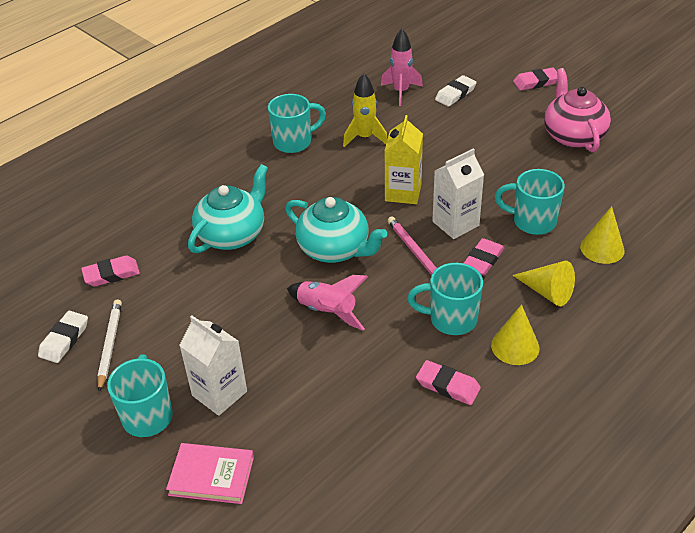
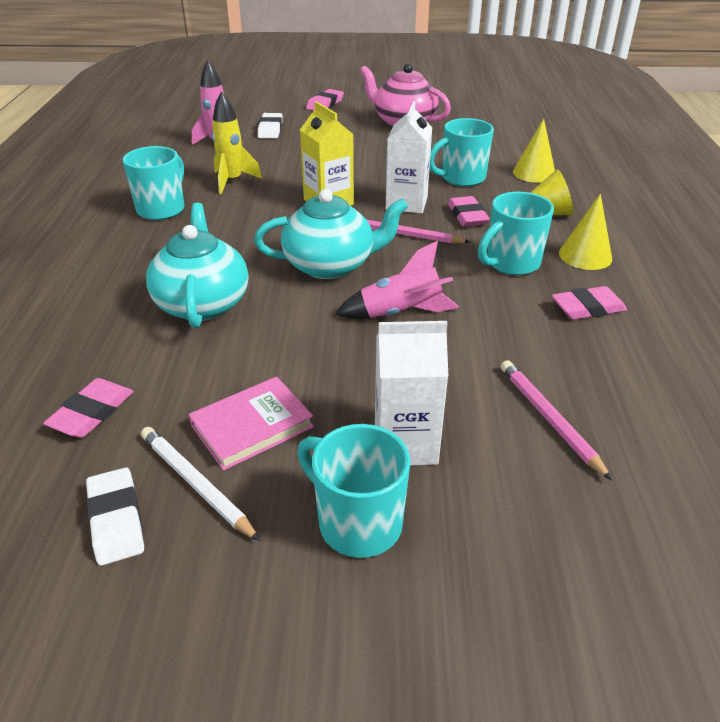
camera: 45 degrees left, 5 degrees down
pink book [166,443,254,504] -> pink book moved to [189,376,314,471]
none -> pink pencil [501,360,612,481]

